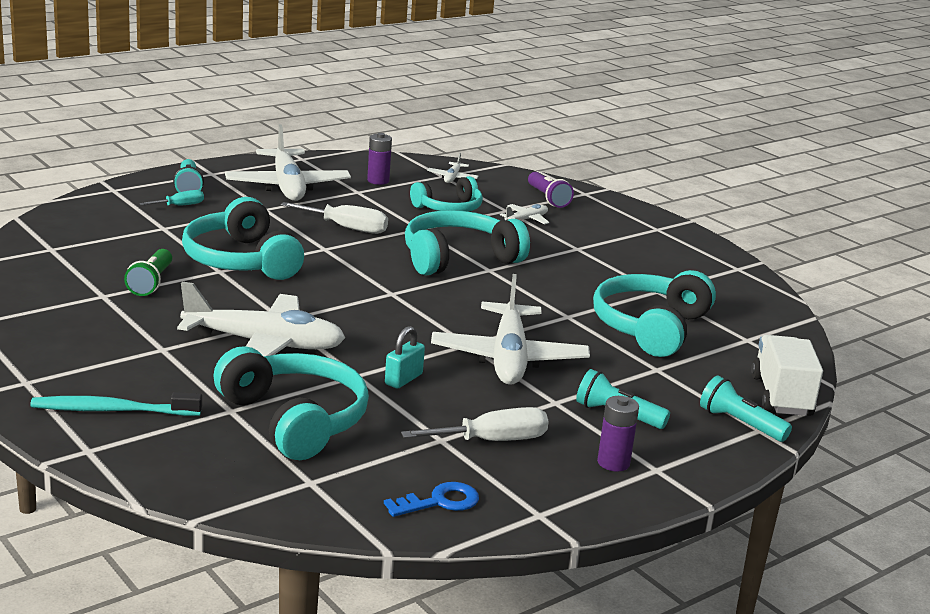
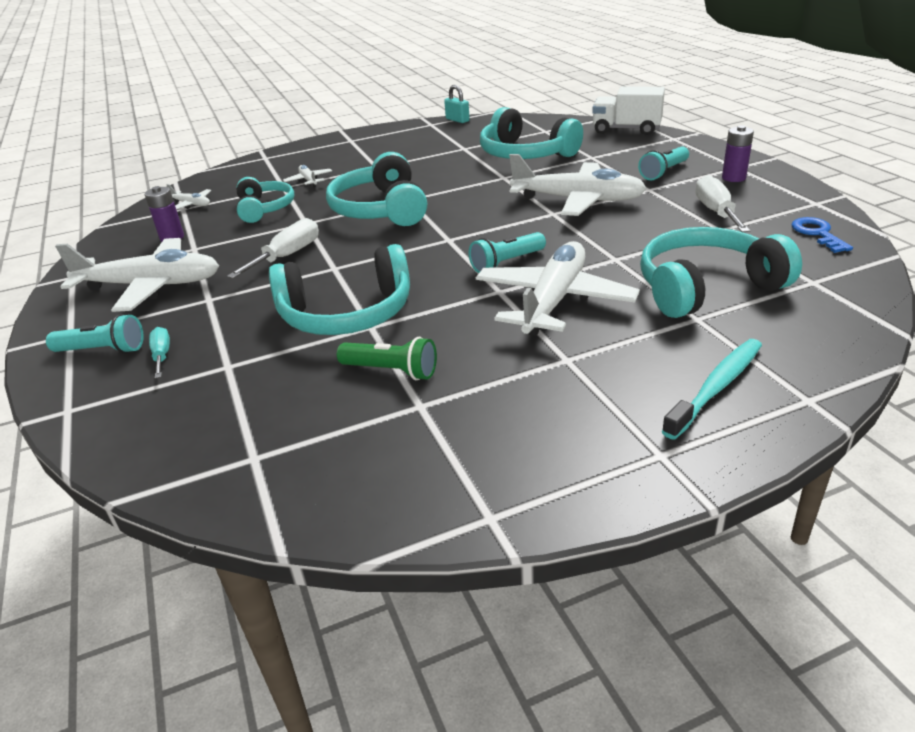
camera: 70 degrees left, 10 degrees up
turquoise toothbrush [30,392,202,416] -> turquoise toothbrush turned 150 degrees counterclockwise [662,339,762,440]
turquoise padlock [385,326,425,389] -> turquoise padlock moved to [444,85,470,123]
purple flashlight [528,172,574,208] -> none
turquoise flashlight [700,376,792,442] -> turquoise flashlight moved to [469,232,546,273]

